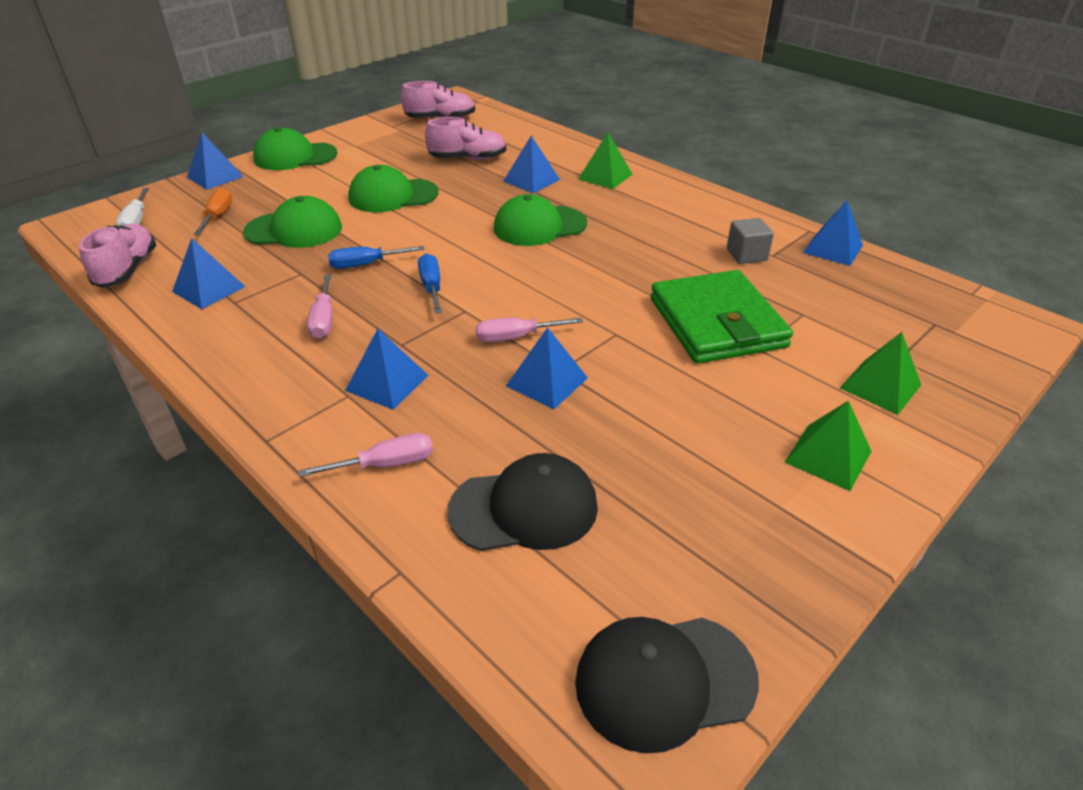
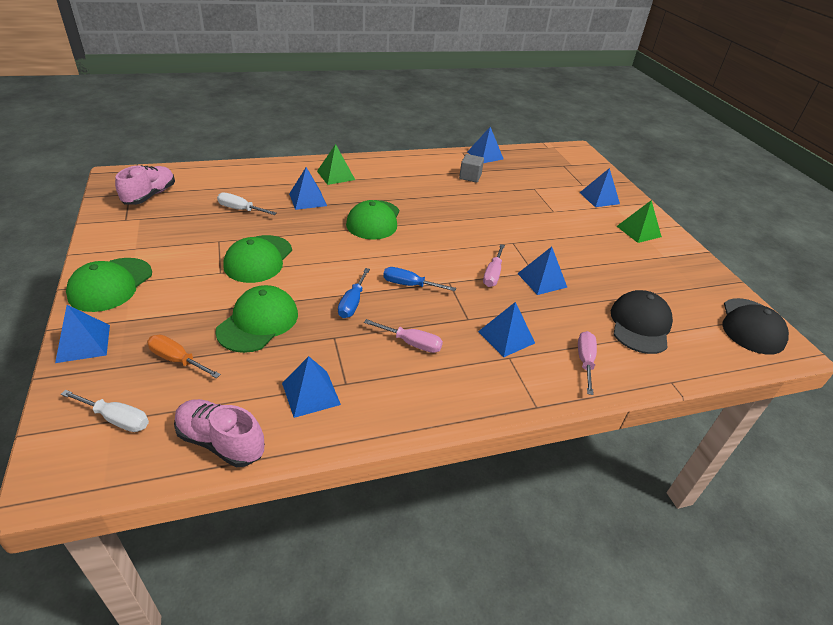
camera: 65 degrees left, 0 degrees up
pink shoe [425,117,506,160] -> white screwdriver [217,193,276,215]
green wallet [651,270,793,364] -> none
green pyramid [840,332,921,415] -> blue pyramid [579,168,620,207]

